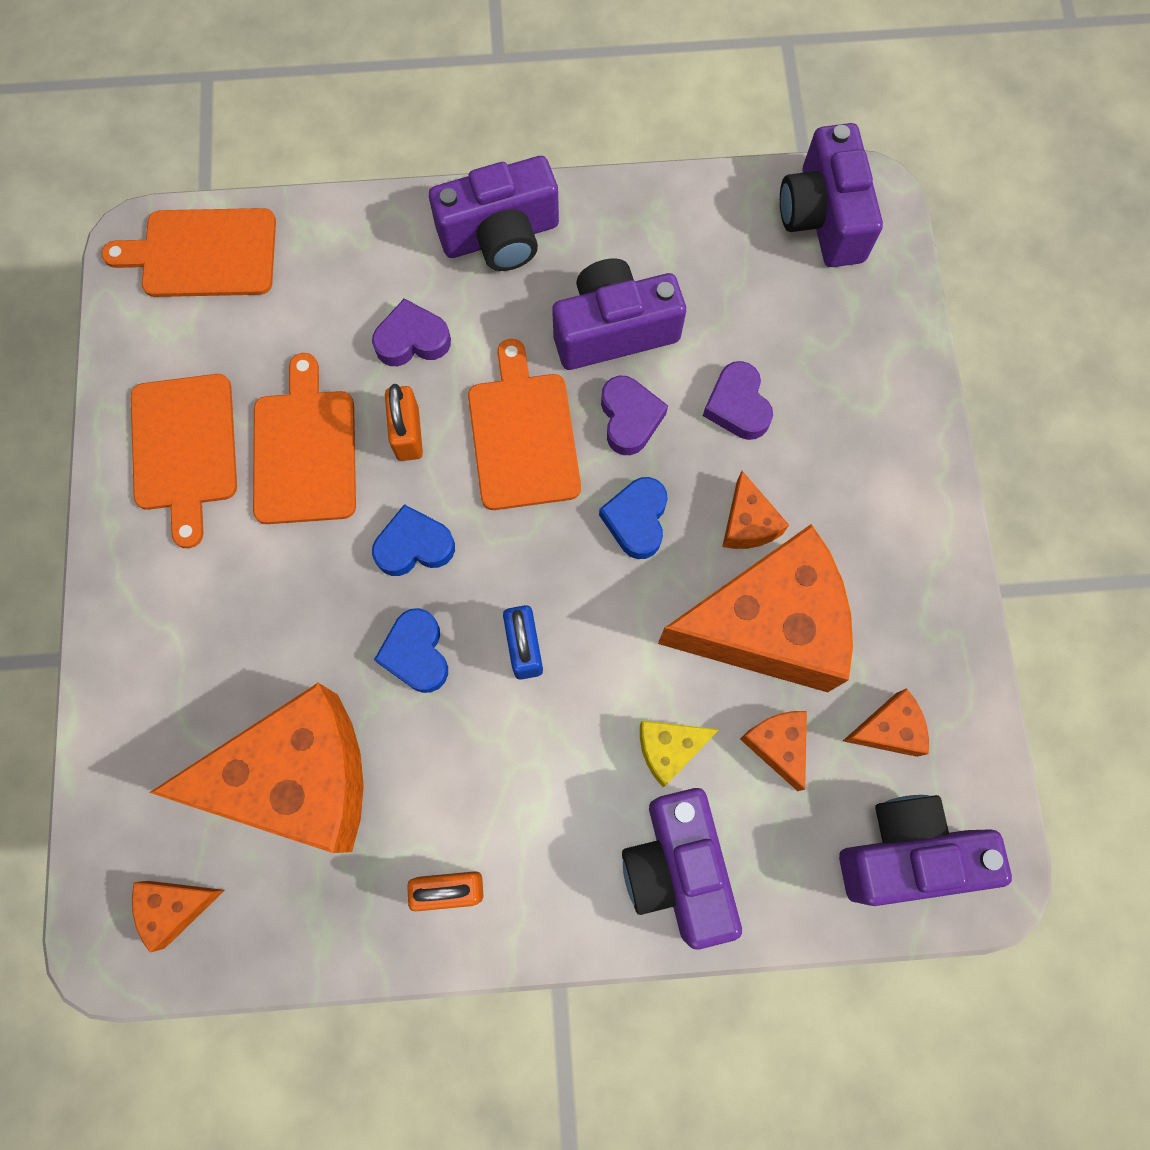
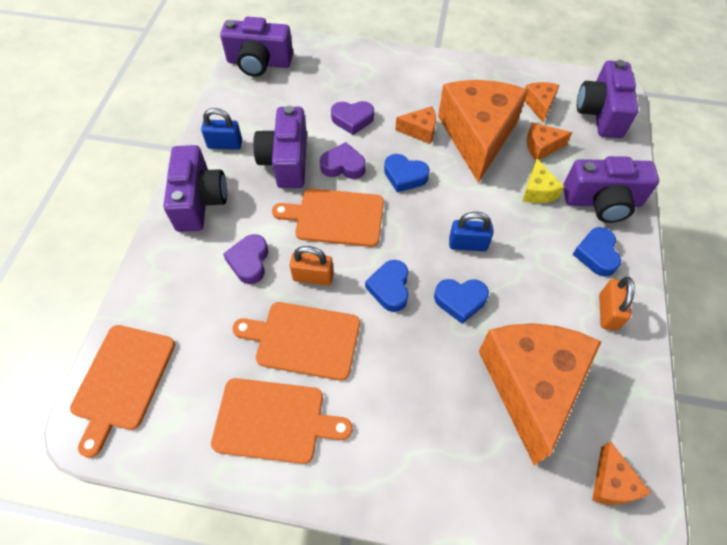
camera: 75 degrees left, 15 degrees down
none -> blue padlock [201,108,242,150]
none -> blue heart [573,227,621,277]

